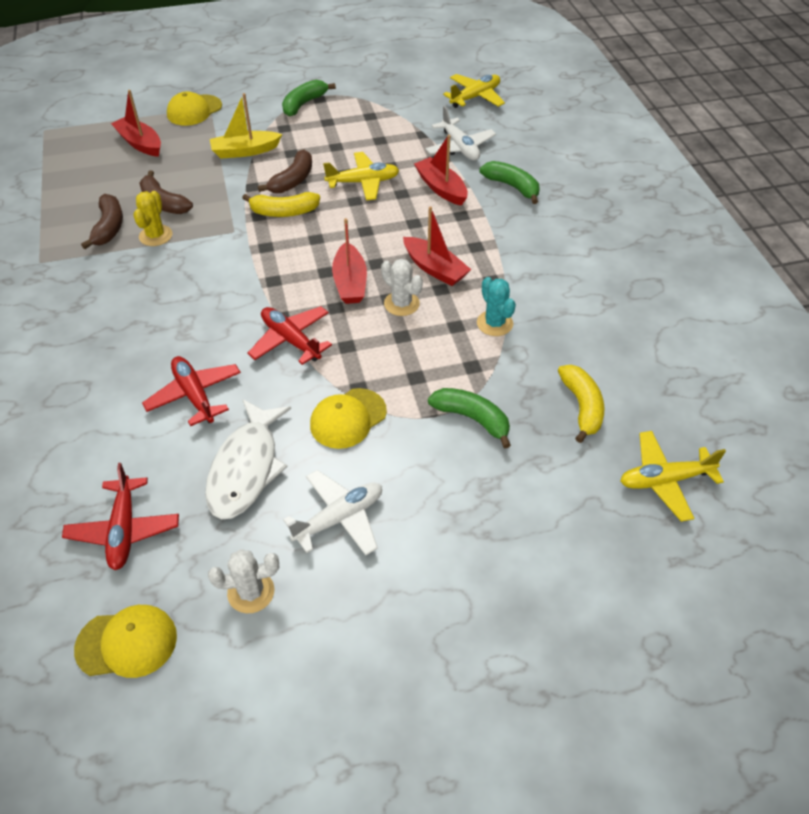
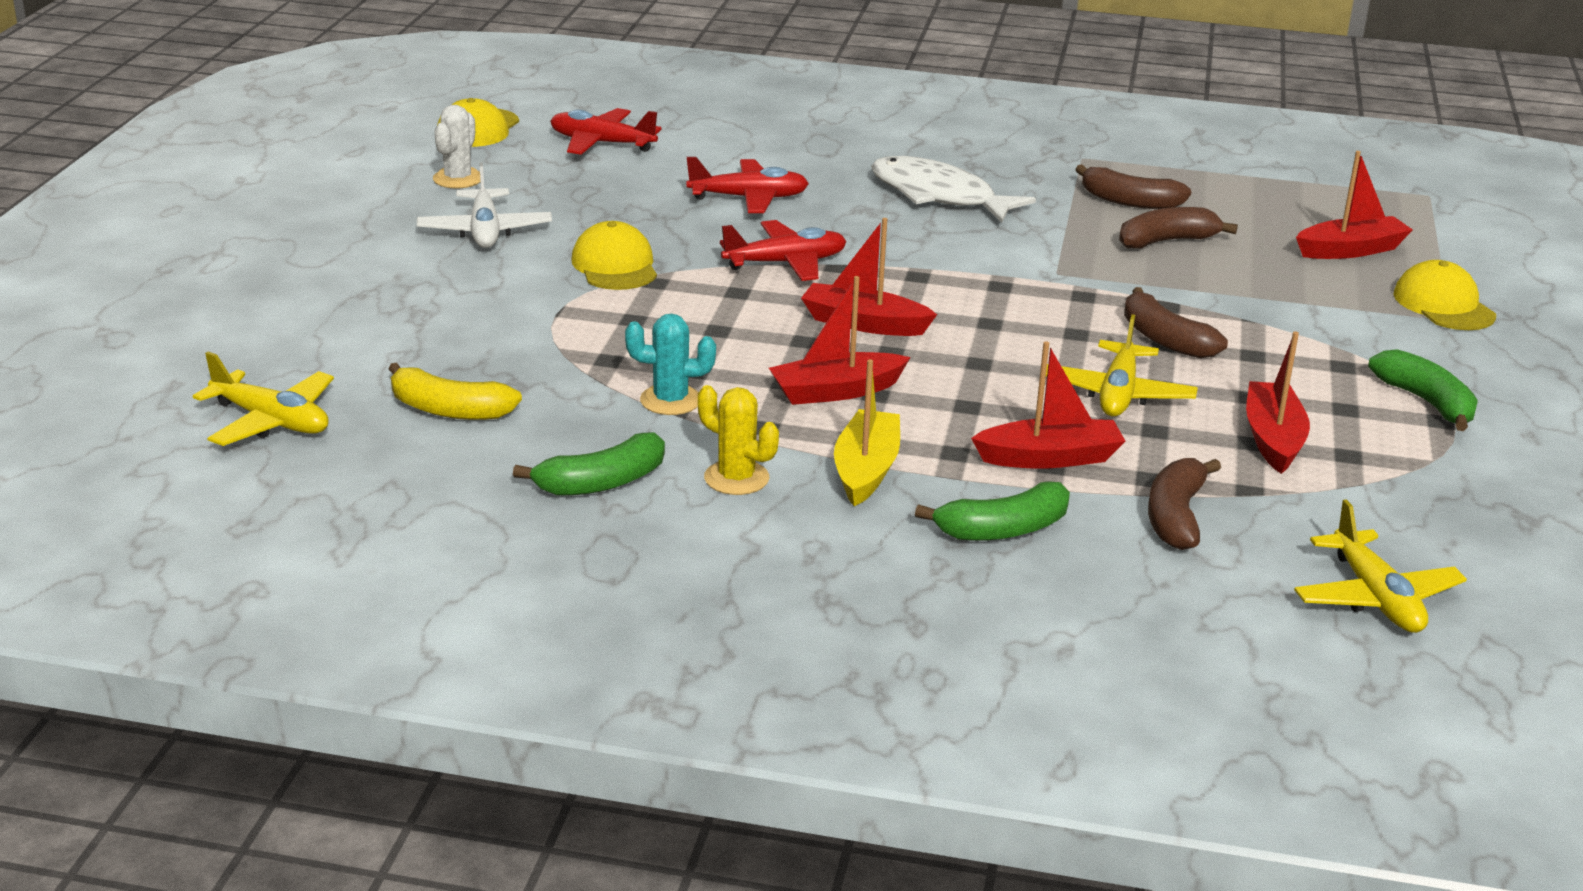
camera: 115 degrees right, 20 degrees down
yellow cactus [133,191,172,246] -> yellow cactus moved to [698,385,779,495]
white fish [205,399,291,520] -> white fish moved to [871,156,1036,223]
yellow boat [210,93,282,159] -> yellow boat moved to [834,359,900,506]
yellow banana [242,192,320,217] -> none
white cactus [381,259,423,316] -> none
white plane [426,106,496,161] -> brown banana [1148,458,1221,550]
green banana [428,388,511,448] -> green banana moved to [513,433,665,496]
yellow plane [620,431,726,522] -> yellow plane turned 105 degrees clockwise [193,351,334,446]
none -> red boat [1246,332,1310,474]

